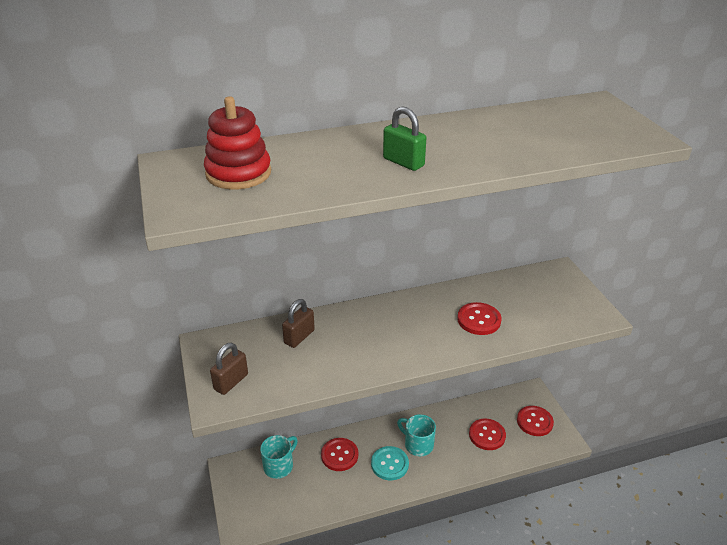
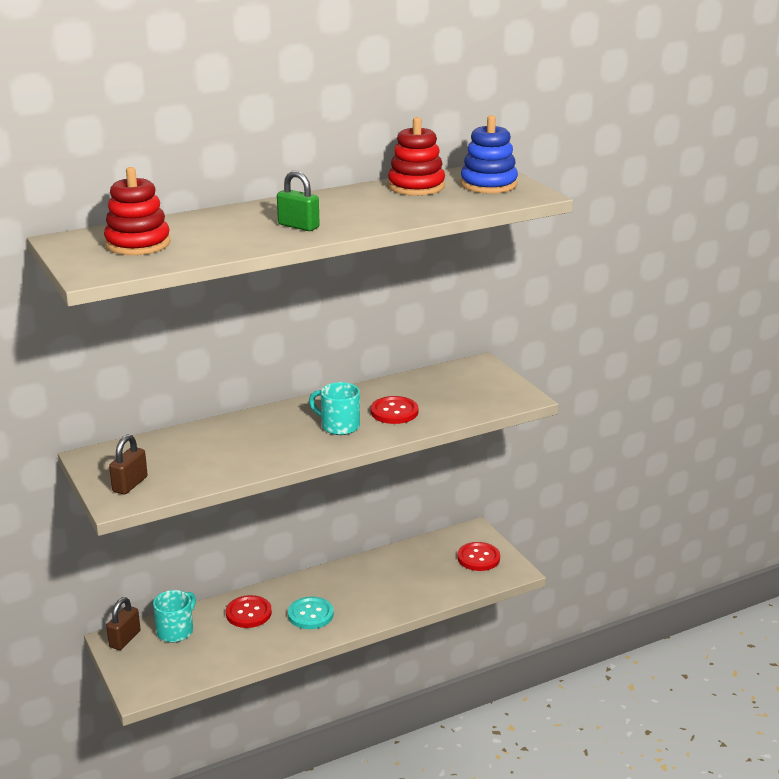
camera: 10 degrees left, 10 degrees down
brown padlock [282,299,315,348] -> brown padlock moved to [106,597,141,650]
turquoise mug [397,414,436,456] -> turquoise mug moved to [309,382,360,435]
red button [469,419,506,450] -> none
none -> red stacking toy [388,117,445,196]
none -> blue stacking toy [461,115,518,193]

